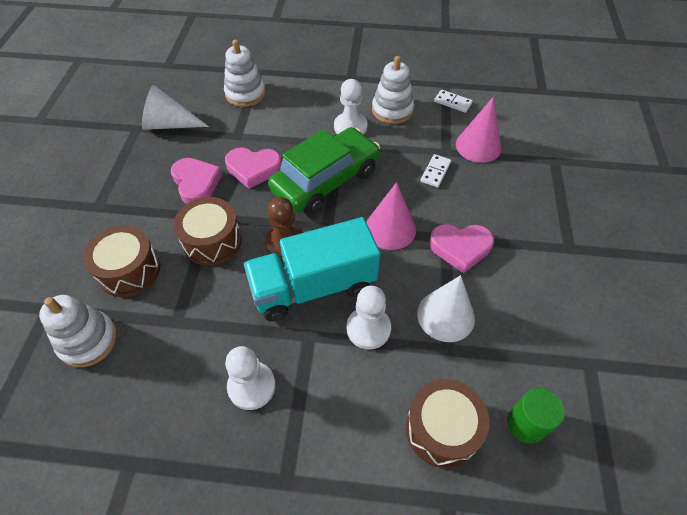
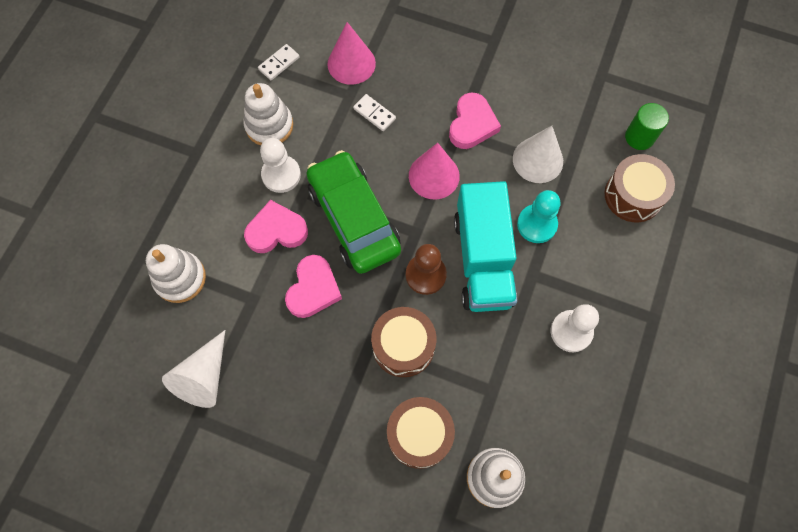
camera: 75 degrees left, 15 degrees up
pink heart [171,158,222,204] -> pink heart moved to [244,200,308,253]
white pawn [347,286,391,350] -> turquoise pawn [517,190,561,243]

